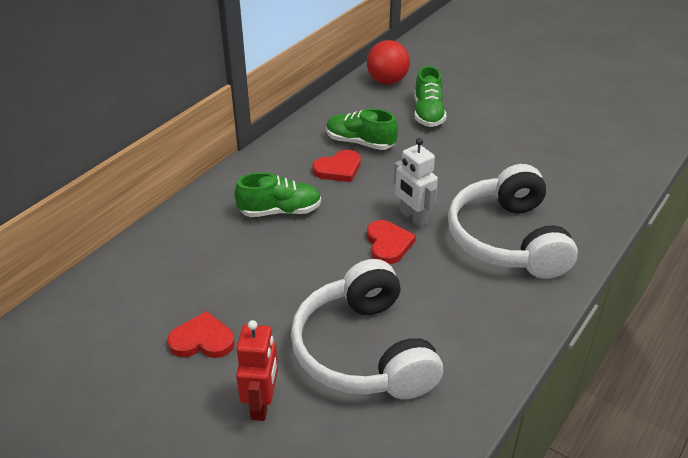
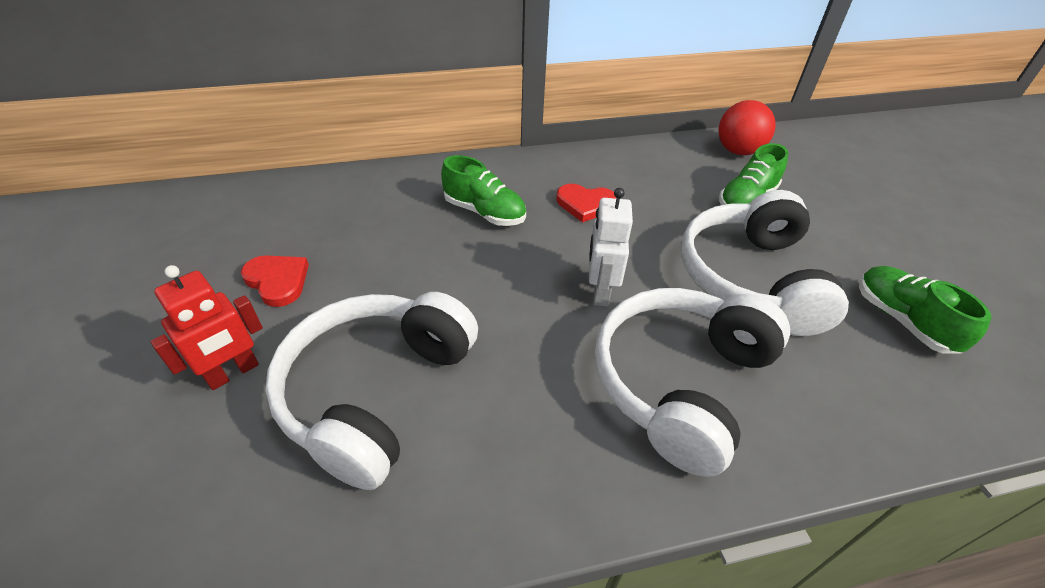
camera: 40 degrees right, 5 degrees up
green shoe [326,109,398,150] -> green shoe moved to [859,266,992,354]
red heart [367,220,416,264] -> none
none -> white headphones [681,190,849,336]

